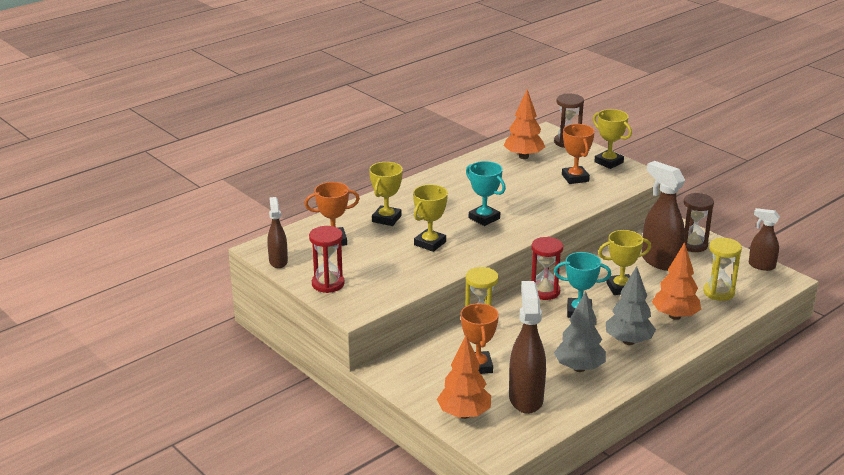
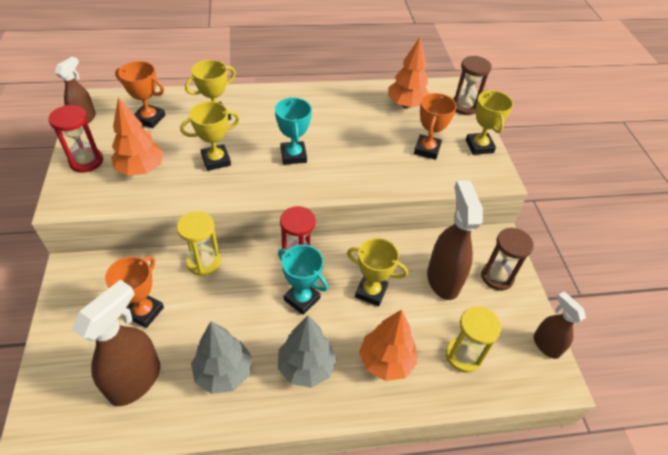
camera: 30 degrees right, 20 degrees up
orange tree [437,335,491,419] -> orange tree moved to [111,97,164,176]

